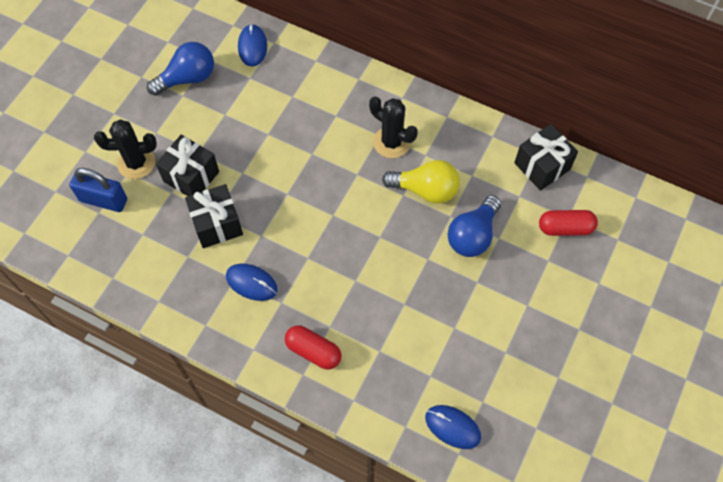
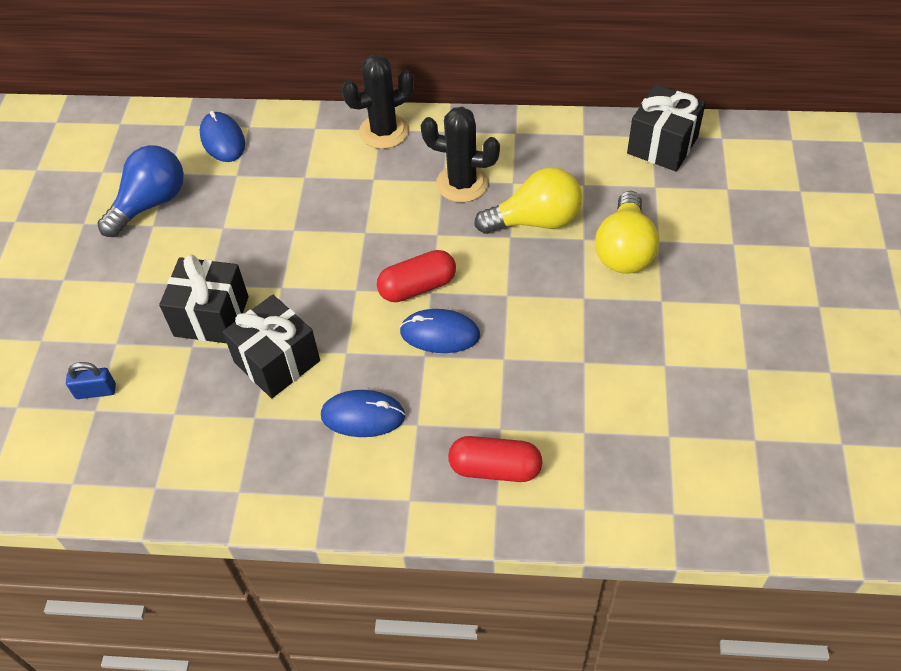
camera: 20 degrees left, 10 degrees down
blue padlock [70,168,127,212] -> blue padlock [66,362,116,399], size x0.55
black cactus [94,120,157,179] -> black cactus moved to [342,55,414,149]
blue mouse [425,405,481,449] -> blue mouse moved to [400,309,480,353]
blue light bulb [448,195,501,257] -> yellow light bulb [595,191,659,274]
red capsule [539,210,598,236] -> red capsule moved to [377,250,456,302]

